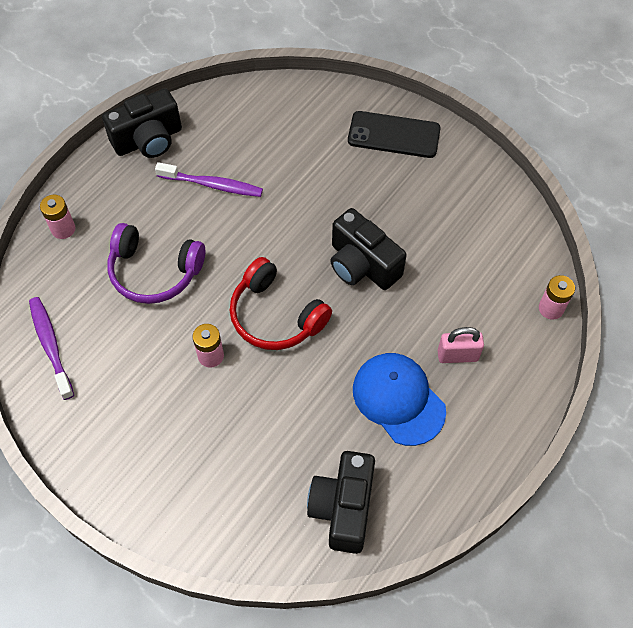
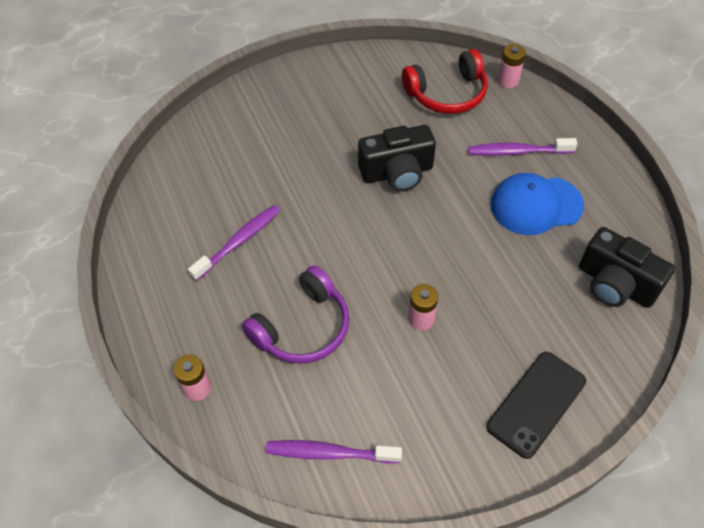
camera: 60 degrees left, 5 degrees down
black camera [102,88,182,158] -> none
red headphones [230,257,332,350] -> red headphones moved to [402,49,488,114]
black phone [348,111,441,158] -> black phone moved to [486,352,586,459]
pink padlock [438,327,484,363] -> purple toothbrush [468,138,577,156]

